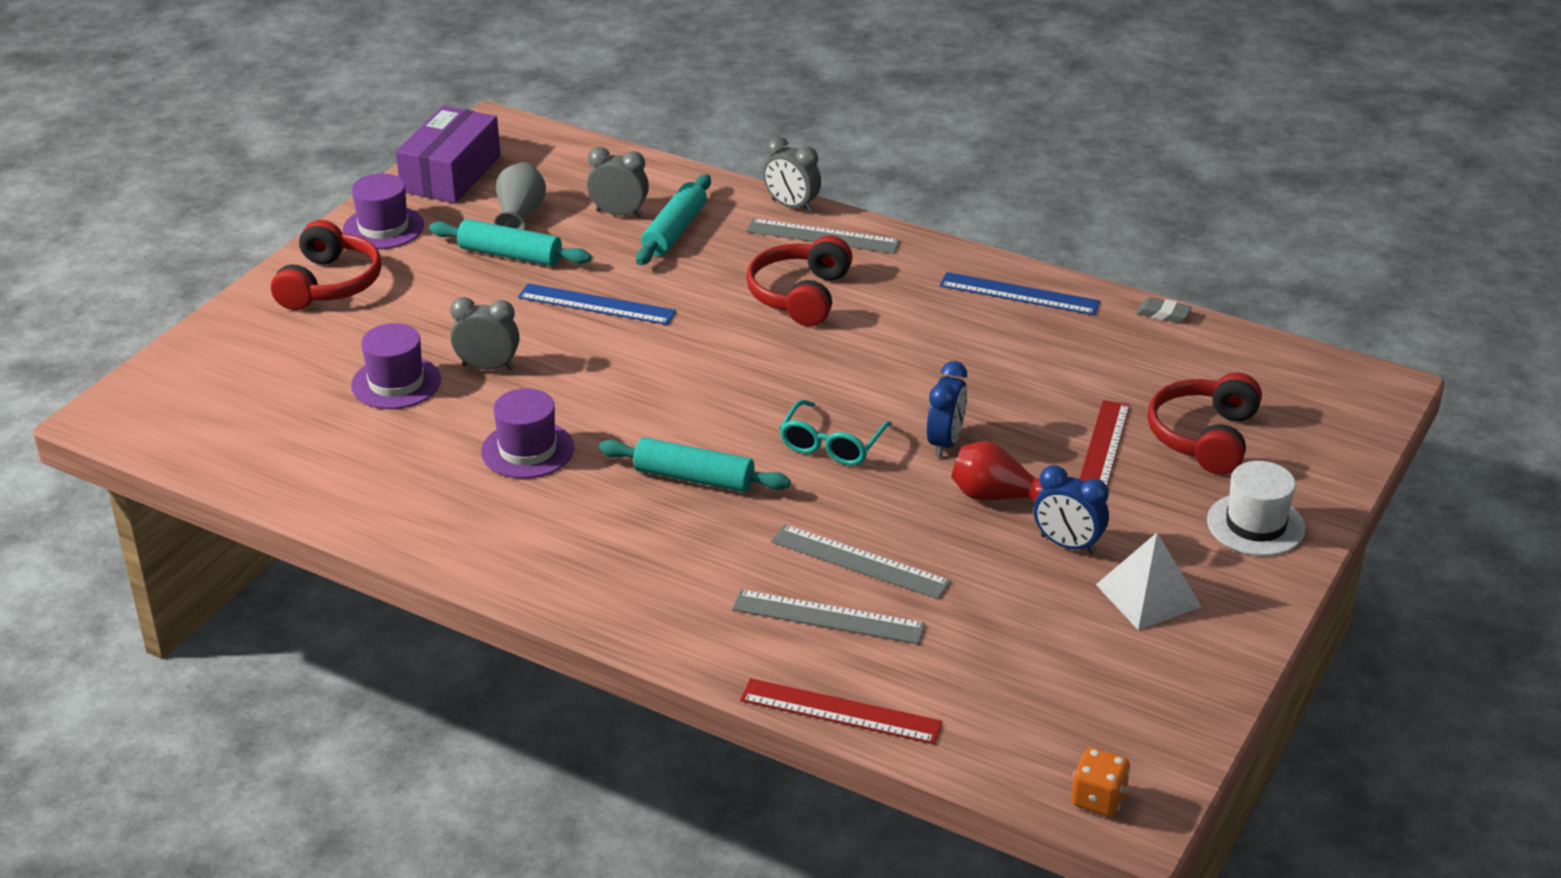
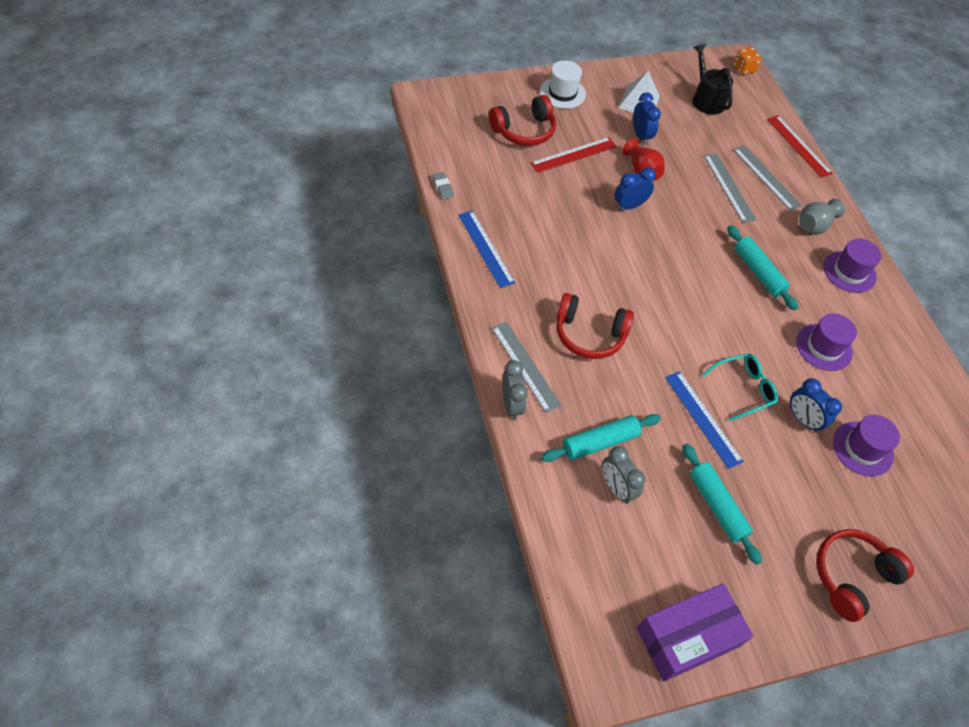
camera: 140 degrees left, 20 degrees up
purple hat [343,173,424,249] -> purple hat moved to [824,239,881,293]
grey clock [450,297,520,370] -> blue clock [790,378,842,433]
grey vase [494,162,546,230] -> grey vase moved to [799,199,845,235]
red headphones [746,236,853,326] -> red headphones turned 45 degrees clockwise [556,293,634,359]
turquoise glasses [779,399,892,466] -> turquoise glasses moved to [702,353,778,421]
none -> black watering can [692,44,733,115]

